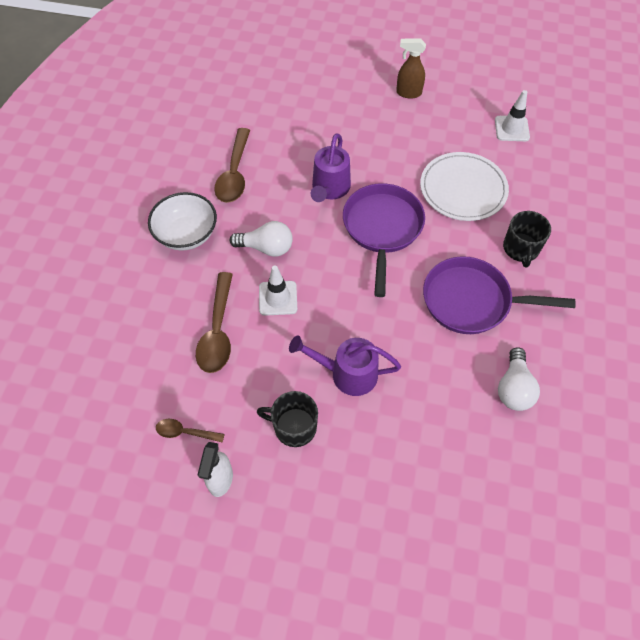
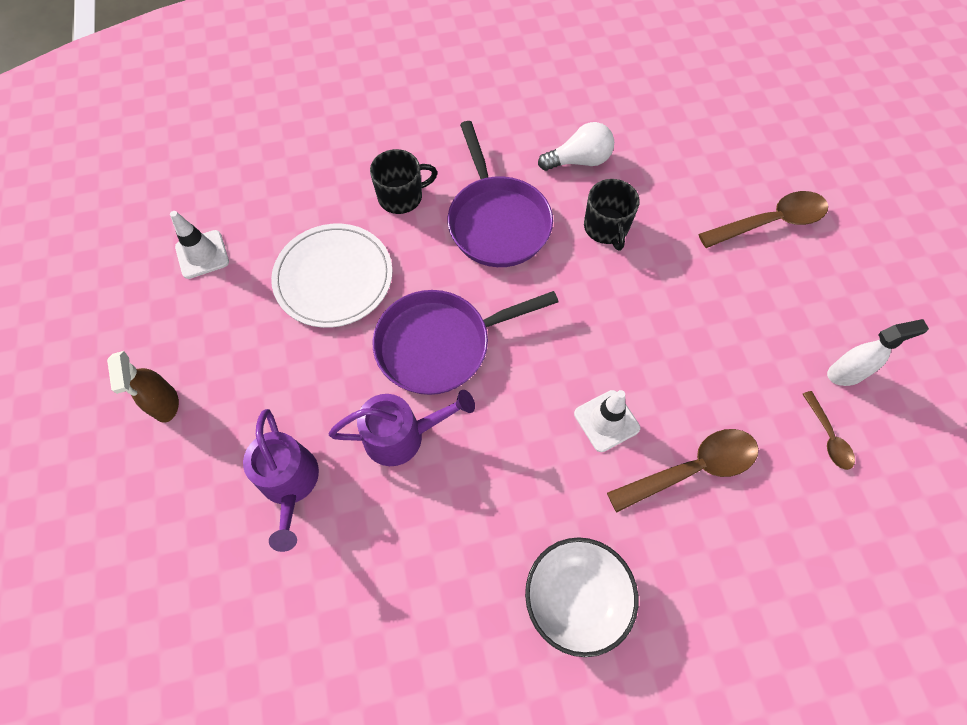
camera: 115 degrees left, 5 degrees up
brown spoon [214,128,250,203] -> brown spoon moved to [699,191,828,248]
white light bulb [230,221,293,257] -> none
black mug [257,391,318,447] -> black mug moved to [584,179,640,251]
purple watering can [289,335,401,396] -> purple watering can moved to [243,409,319,552]

